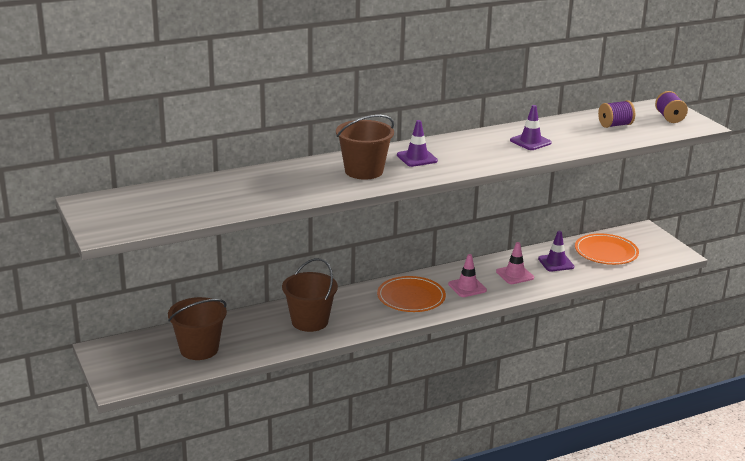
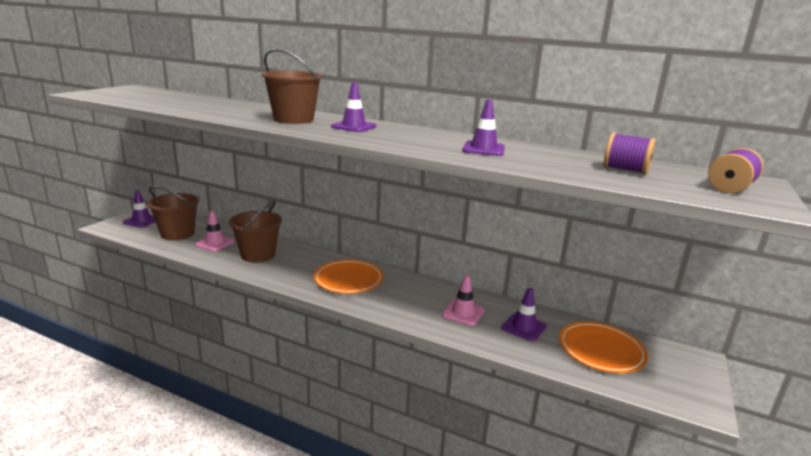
camera: 50 degrees right, 5 degrees down
pink traffic cone [448,254,487,297] -> pink traffic cone moved to [195,211,234,251]
none -> purple traffic cone [123,190,156,227]

